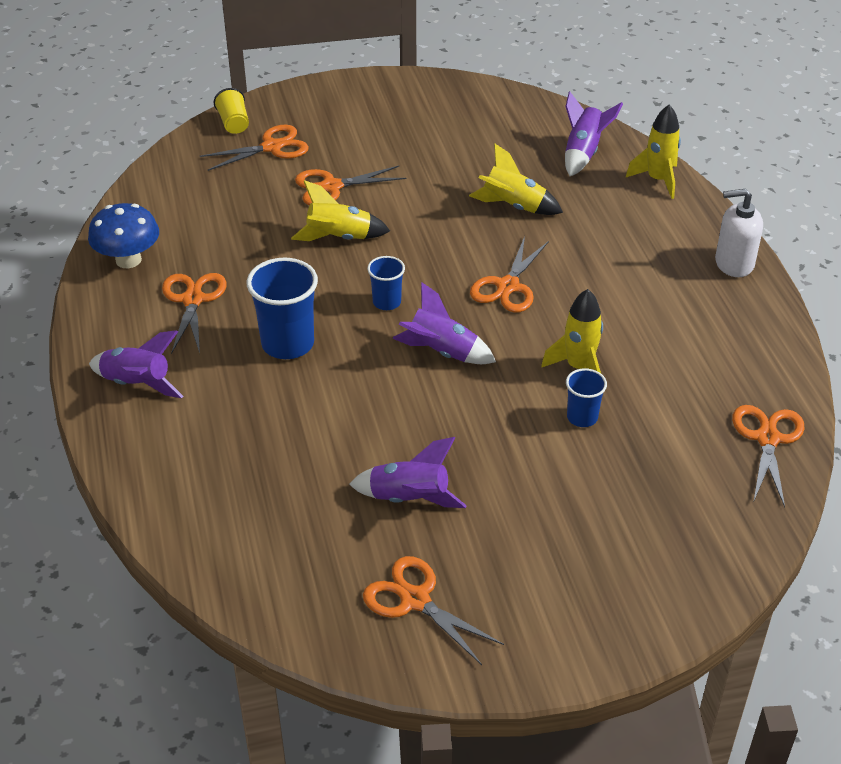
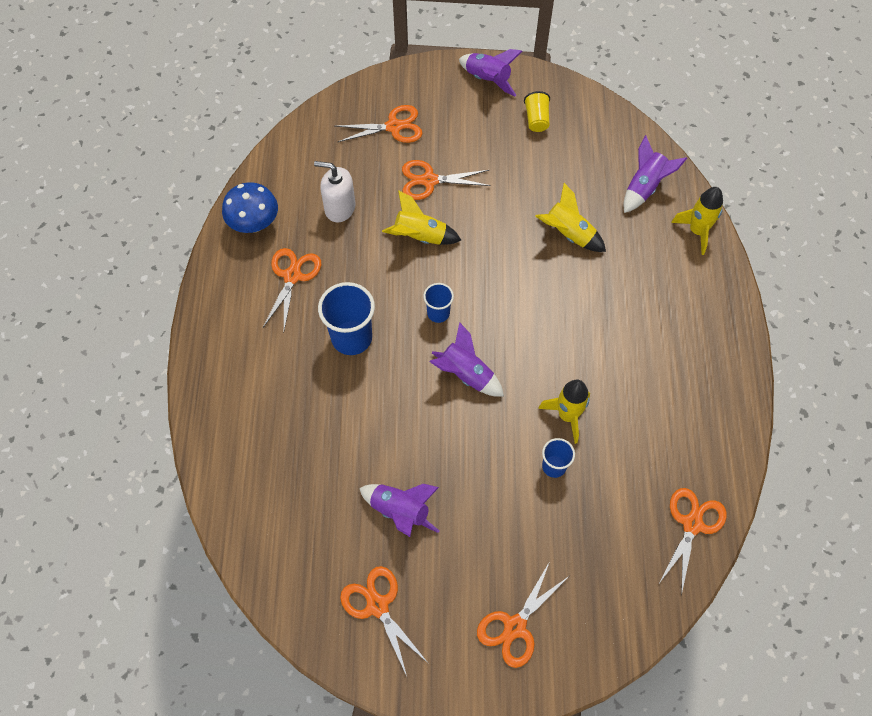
camera: 15 degrees right, 20 degrees up
purple rocket [89,330,183,398] -> purple rocket moved to [459,49,522,96]
yellow cup [214,88,249,134] -> yellow cup moved to [524,91,550,132]
orange scissors [470,236,549,313] -> orange scissors moved to [477,561,569,668]
white soap dispenser [715,189,763,277] -> white soap dispenser moved to [314,161,355,223]

